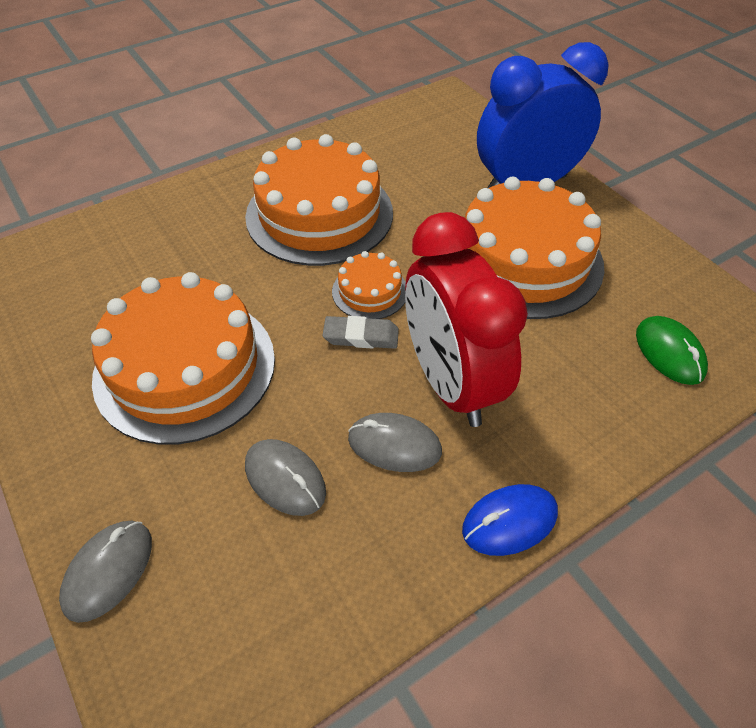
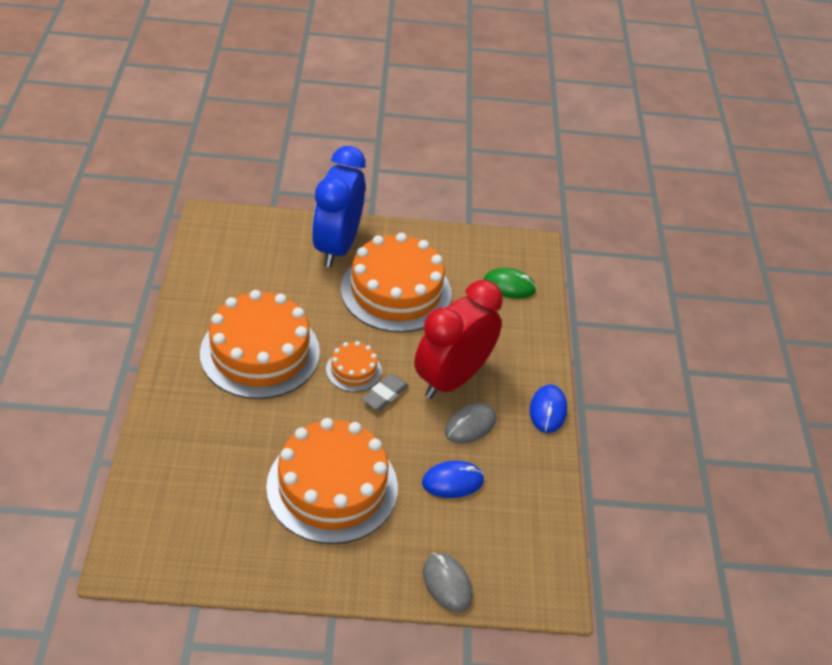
camera: 60 degrees left, 5 degrees down
grey mouse [245,439,326,516] -> blue mouse [422,461,484,498]
red clock [405,212,528,427] -> red clock turned 120 degrees clockwise [414,280,503,399]

